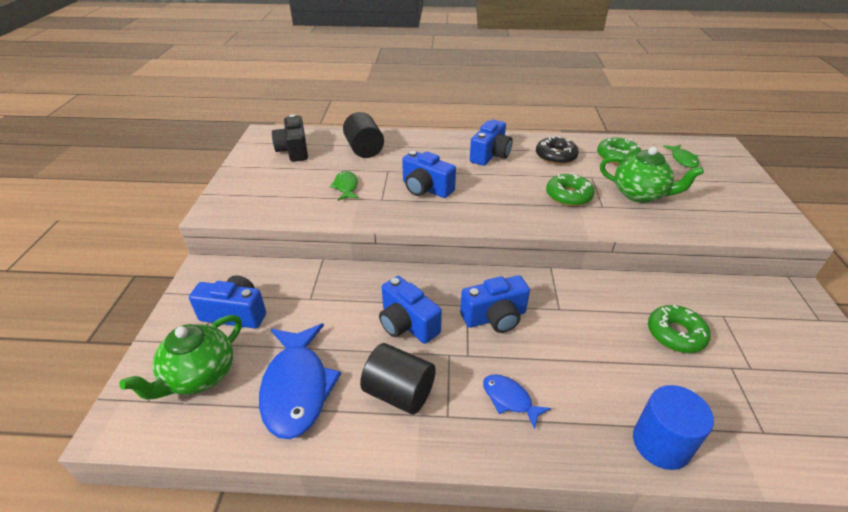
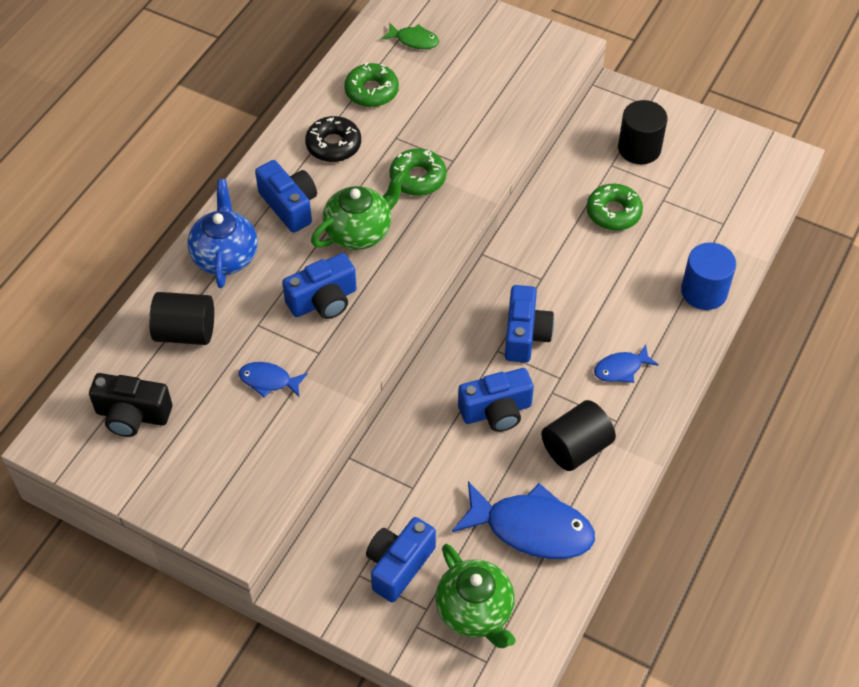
camera: 65 degrees left, 15 degrees up
green fish [329,171,359,201] -> blue fish [239,362,308,398]
green teapot [600,147,704,203] -> green teapot moved to [311,170,406,250]
none -> blue teapot [187,179,258,288]
none -> black cylinder [618,100,667,164]

